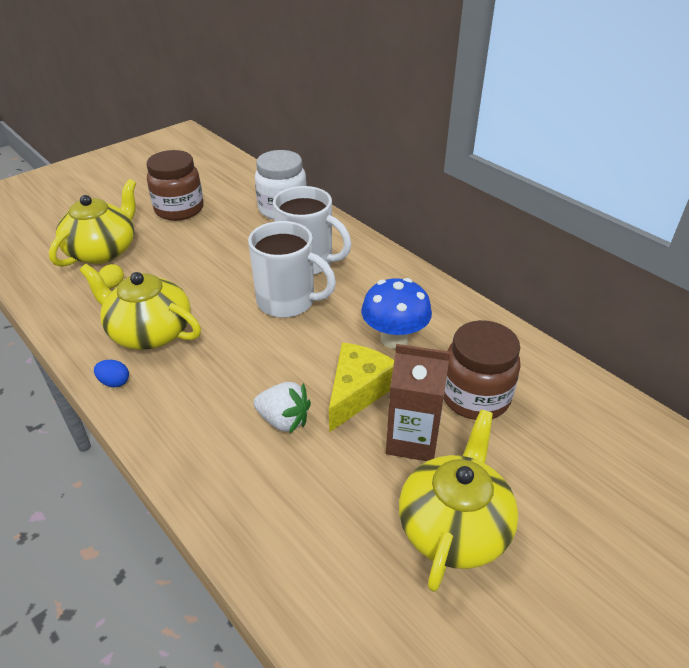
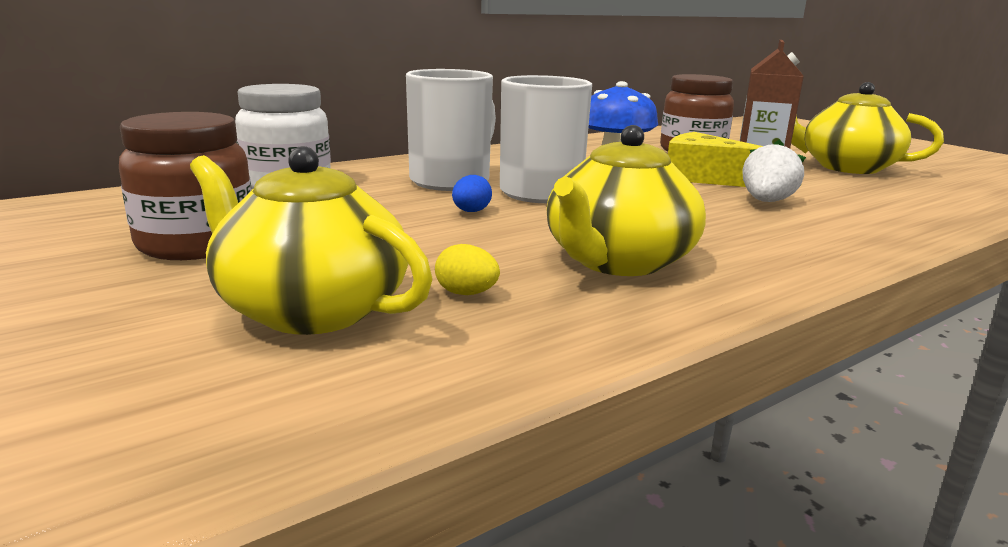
camera: 85 degrees left, 20 degrees down
blue egg [94,360,129,387] -> blue egg moved to [452,175,492,212]

